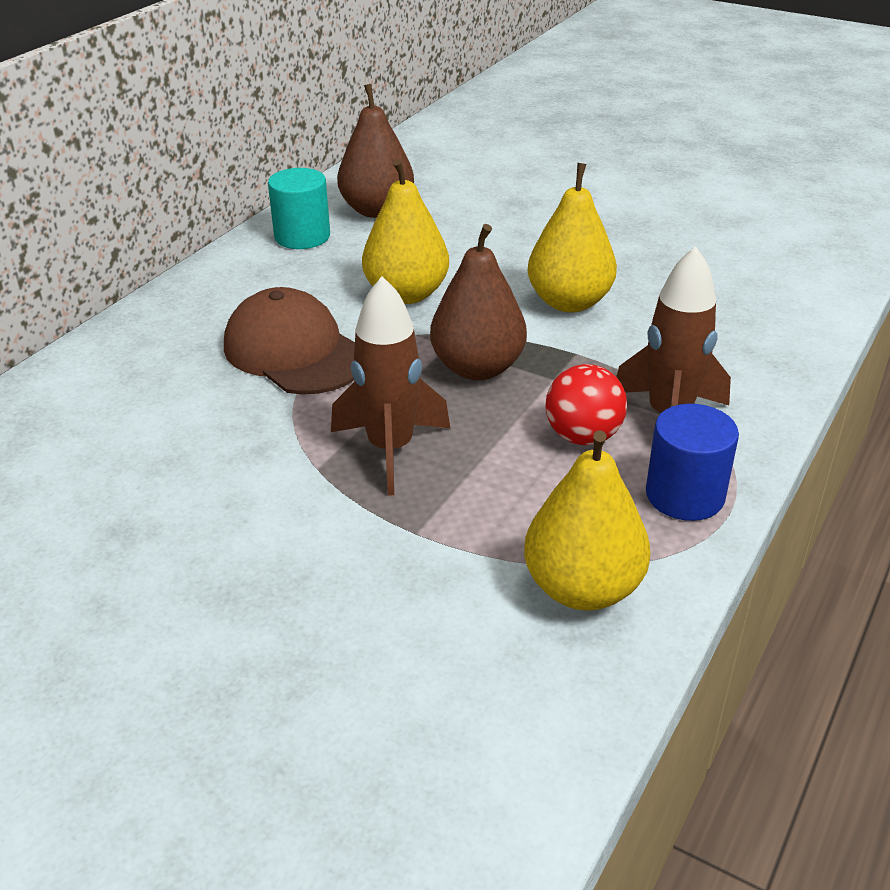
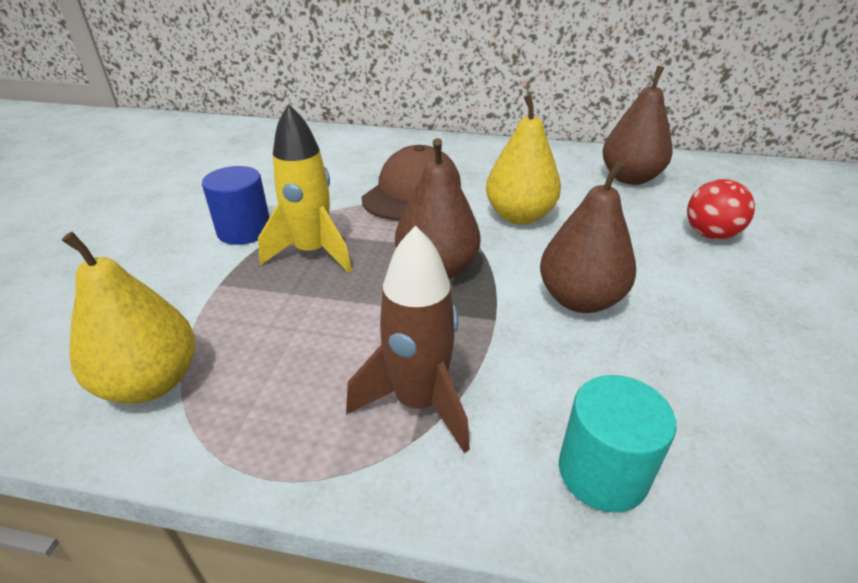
camera: 70 degrees right, 0 degrees up
turquoise cylinder [268,168,330,249] -> turquoise cylinder moved to [559,375,677,513]
brown rocket [331,276,450,495] -> yellow rocket [258,104,352,273]
yellow pear [528,163,617,312] -> brown pear [540,160,636,313]
red ball [545,364,627,445] -> red ball moved to [687,179,755,240]
blue cylinder [646,404,739,521] -> blue cylinder moved to [202,166,270,245]

